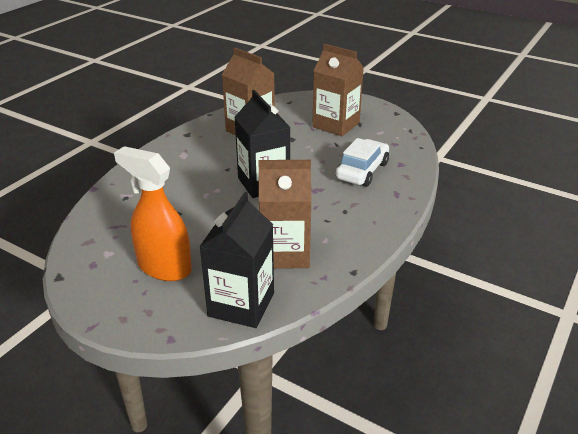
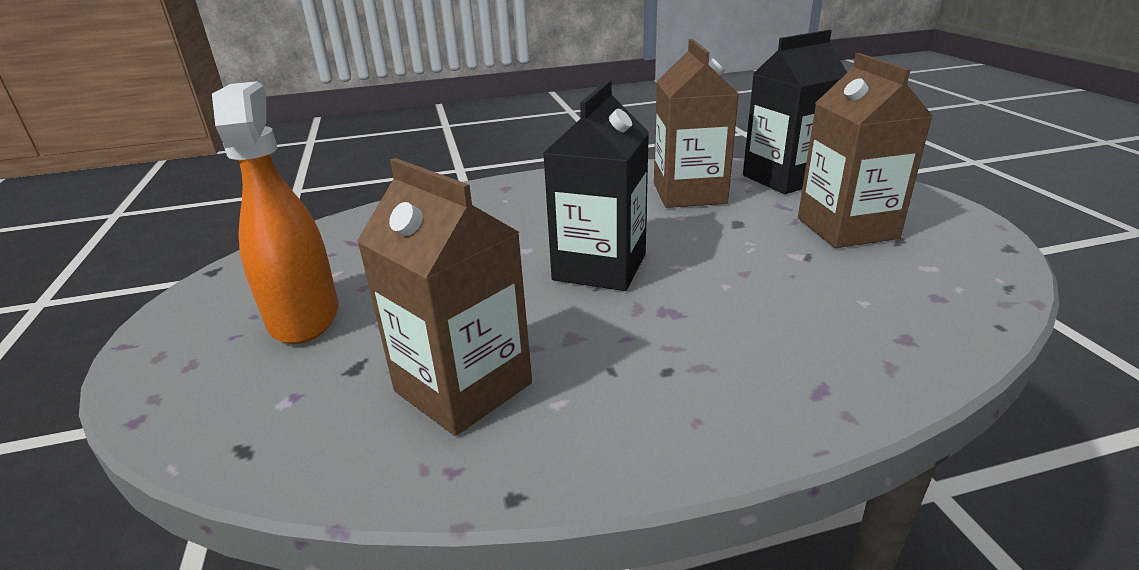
camera: 45 degrees right, 5 degrees down
black carton [199,192,274,328] -> black carton moved to [743,30,847,194]
white car [336,138,389,187] -> none

